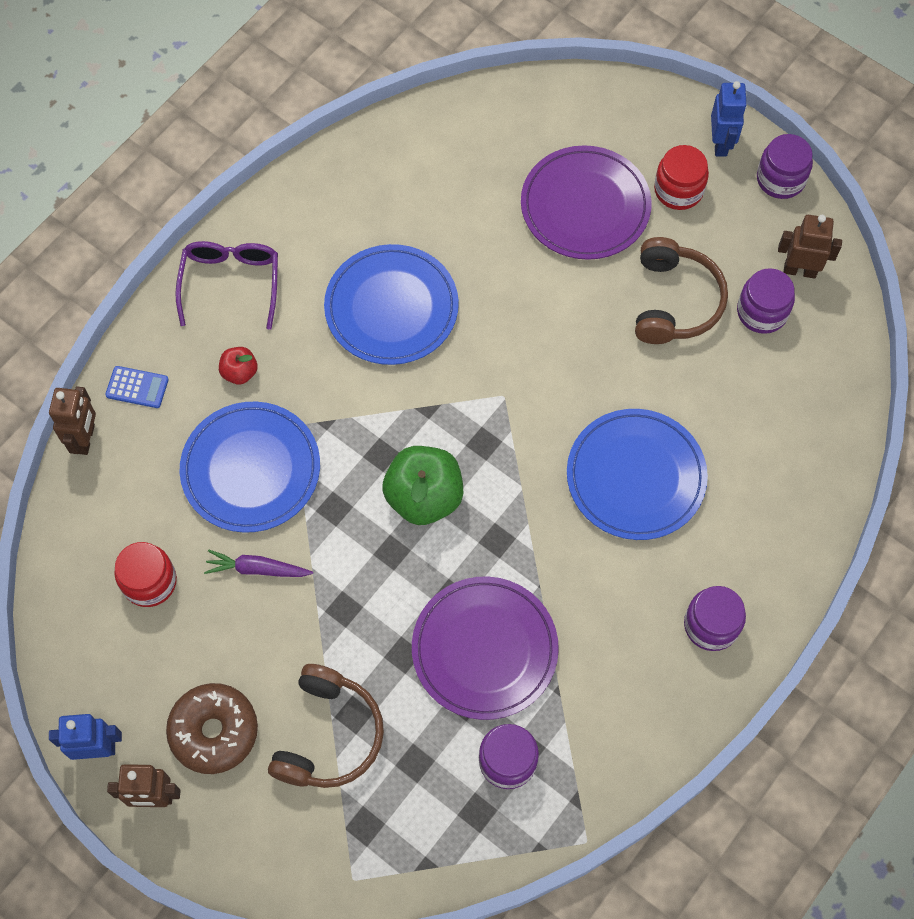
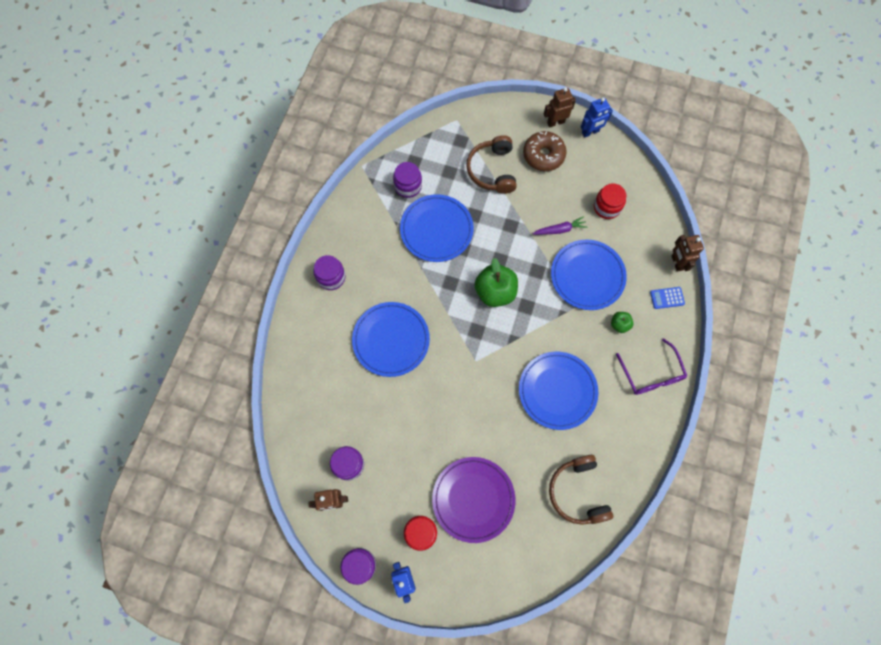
camera: 160 degrees right, 5 degrees up
red apple [219,347,258,385] -> green apple [611,312,634,333]
purple plate [412,576,559,720] -> blue plate [400,194,474,262]
brown headphones [635,237,728,344] -> brown headphones moved to [549,455,613,525]

